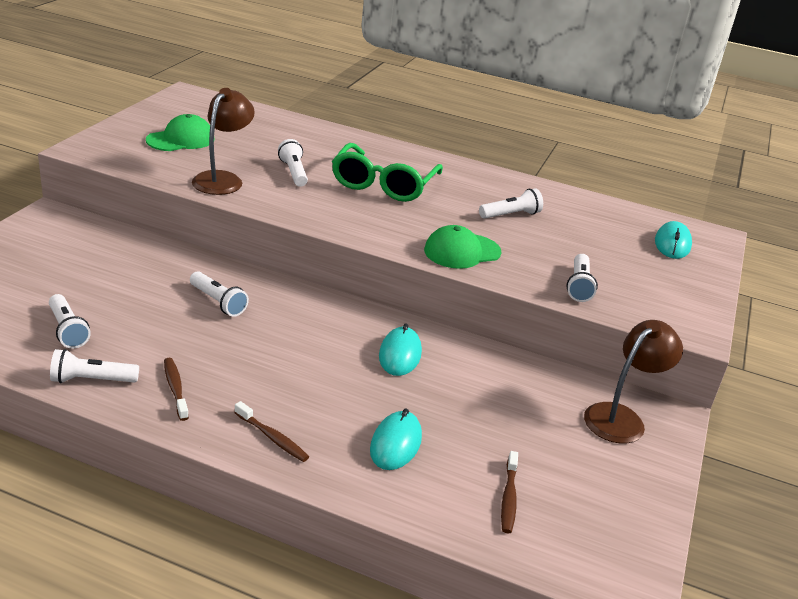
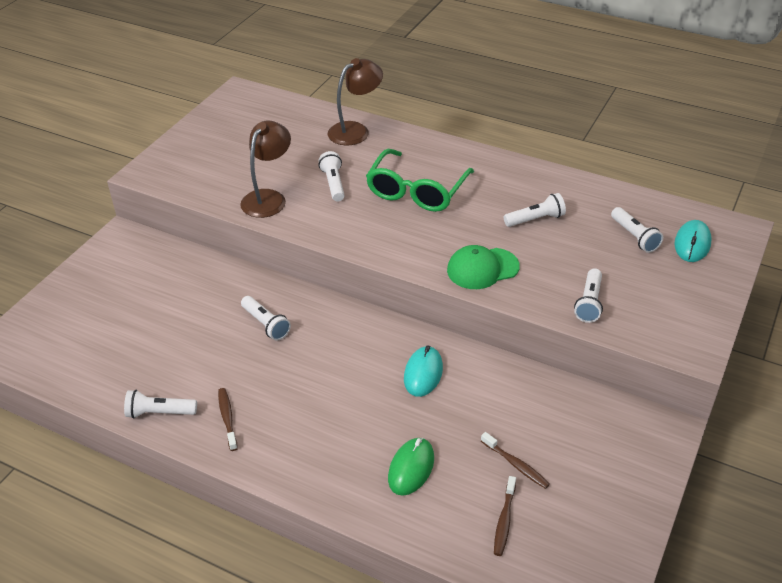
camera: 10 degrees right, 10 degrees up
white flashlight [49,294,91,348] -> white flashlight moved to [611,207,663,253]
green cap [146,114,215,151] -> none
brown toothbrush [234,401,309,462] -> brown toothbrush moved to [481,432,550,489]
turquoise mouse [370,409,422,470] -> green mouse [388,438,434,496]
brown lamp [584,320,683,443] -> brown lamp moved to [328,58,383,145]

